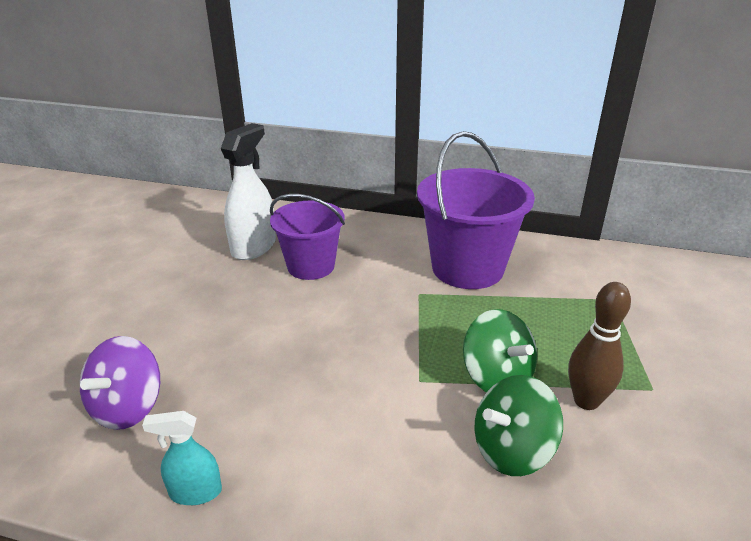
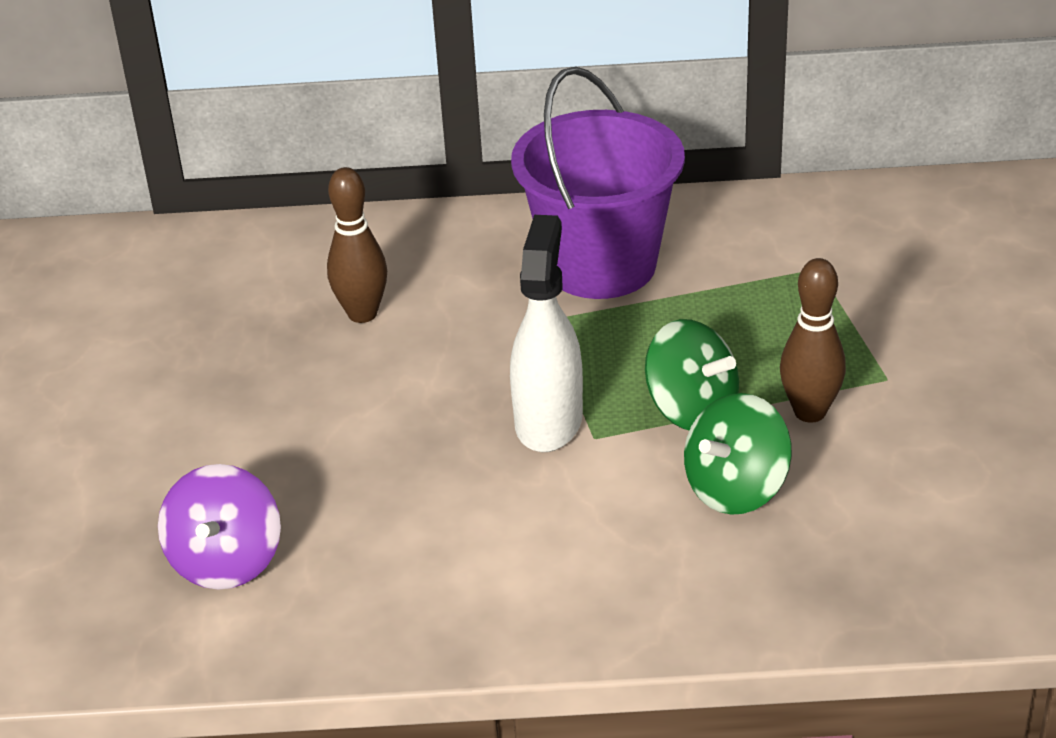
camera: 15 degrees left, 5 degrees up
turquoise spray bottle [142,411,222,505] -> none
white spray bottle [221,123,276,260] -> white spray bottle moved to [510,215,583,452]
purple bucket [270,194,345,280] -> brown bowling pin [327,167,387,323]

